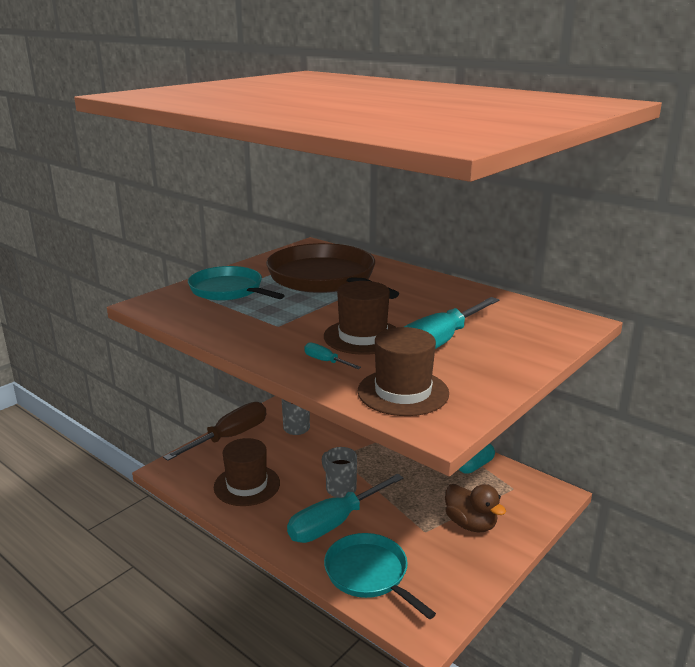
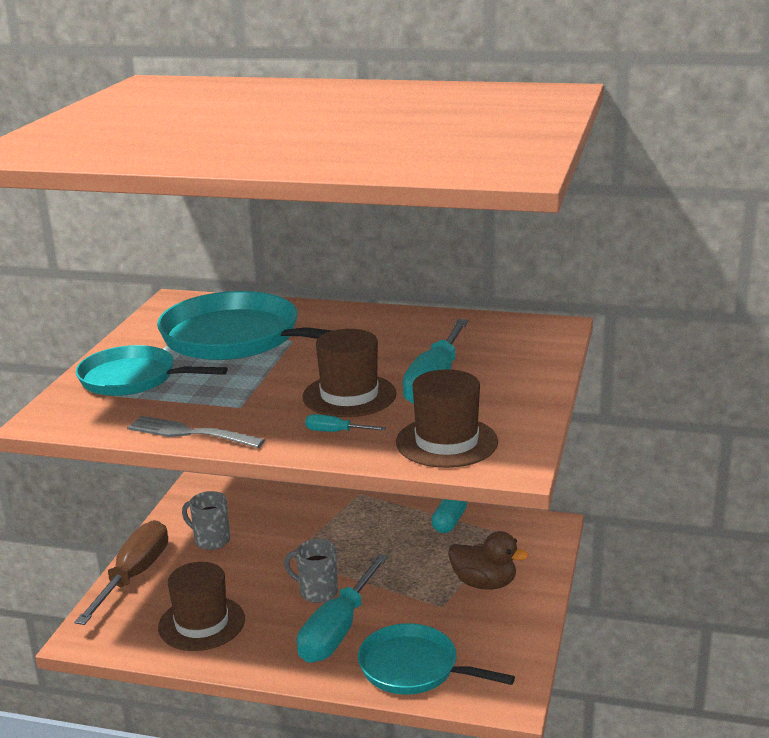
camera: 25 degrees left, 0 degrees up
brown pan [266,243,399,299] -> turquoise pan [157,291,332,360]
none -> grey fork [127,416,265,448]

